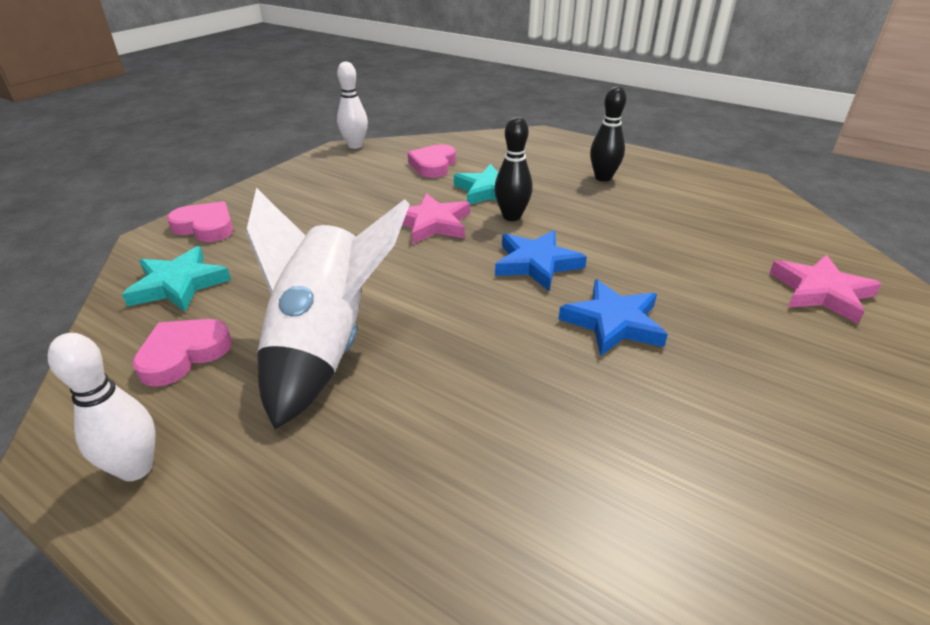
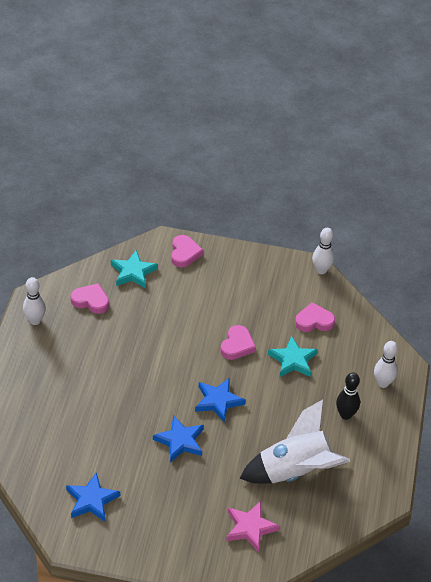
camera: 65 degrees right, 10 degrees up
white rocket [246,188,410,429] -> white rocket moved to [240,399,350,484]
pink star [402,193,470,244] -> pink heart [220,325,256,360]
black bowling pin [494,117,533,221] -> none
none -> blue star [66,473,120,522]
none -> white bowling pin [374,341,398,388]

